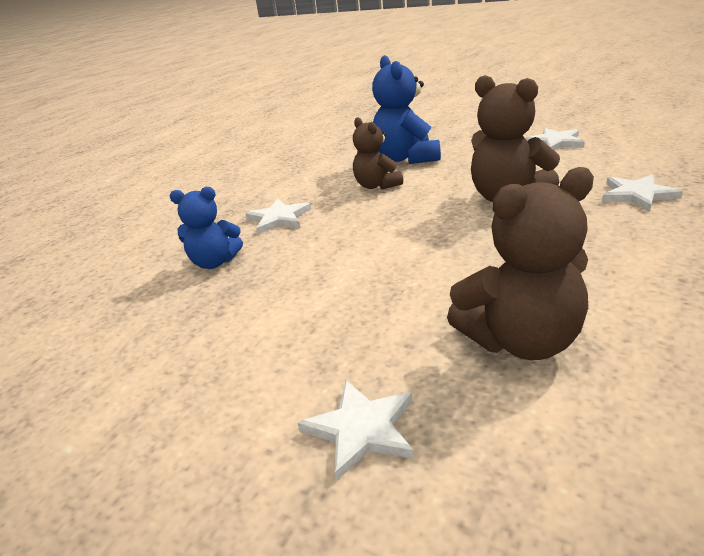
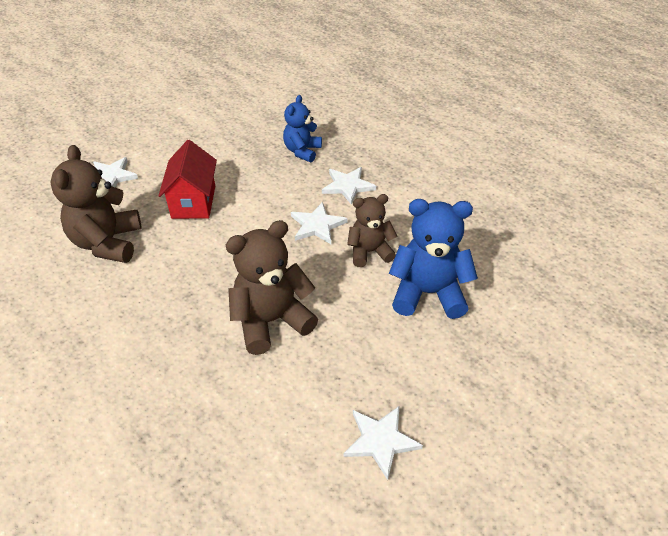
camera: 105 degrees right, 15 degrees up
white star [602,175,683,212] -> white star moved to [291,202,348,244]
none -> red house [158,140,217,219]

